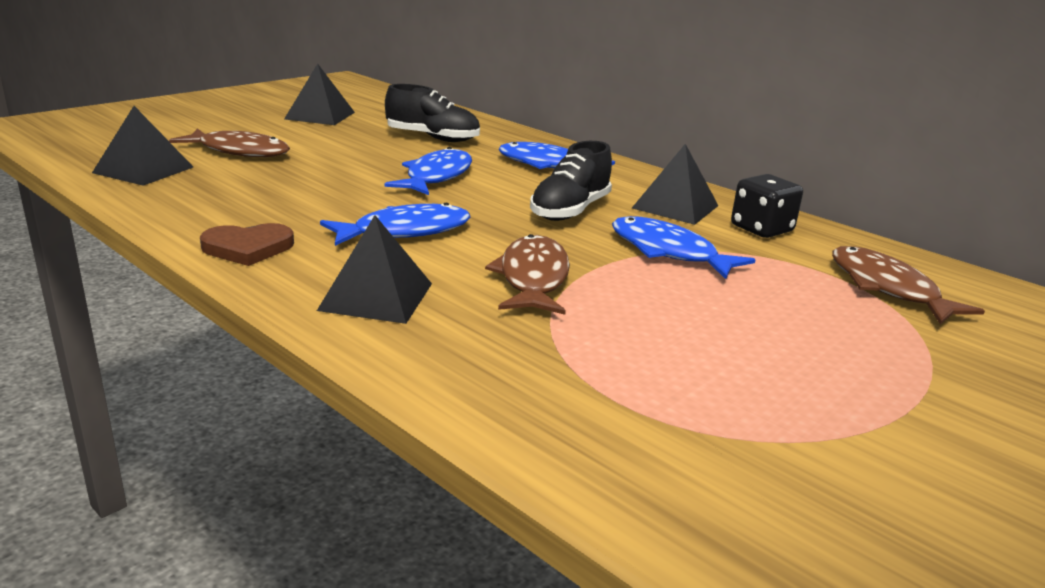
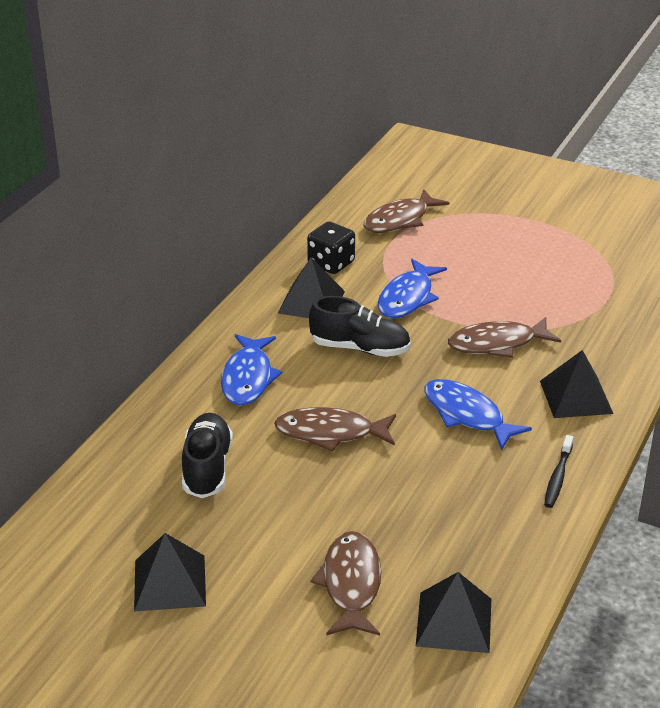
camera: 105 degrees left, 10 degrees up
brown heart [200,223,294,266] -> black toothbrush [544,435,574,508]
blue fish [384,147,472,195] -> brown fish [274,407,396,452]

